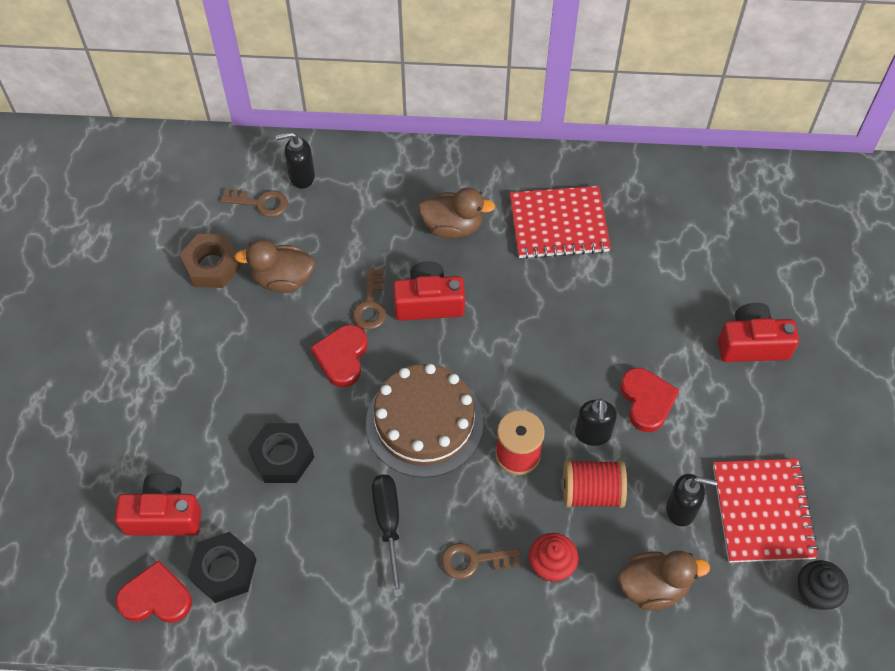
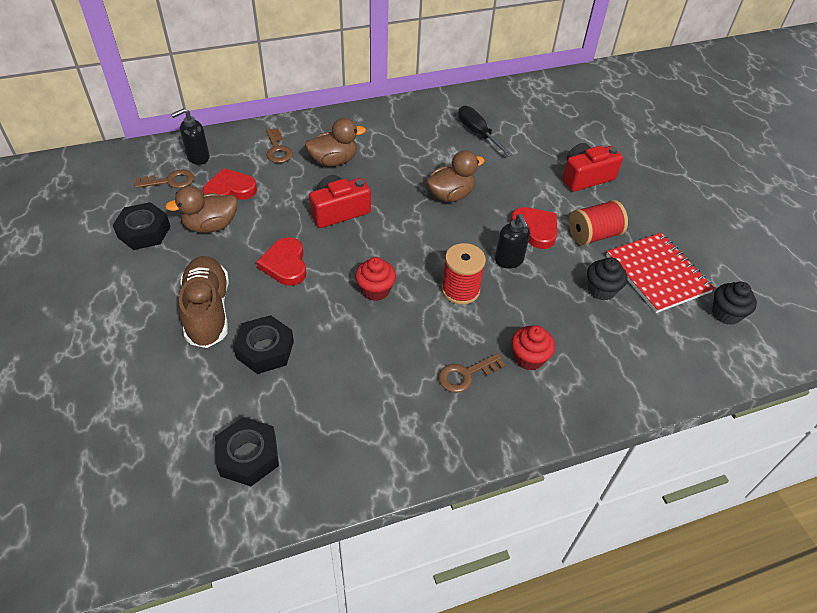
camera: 25 degrees left, 10 degrees down
red camera [114,473,201,536] -> none
red heart [116,560,192,623] -> red heart moved to [203,168,257,200]
brown nut [179,234,241,288] -> black nut [113,202,171,250]
brown key [353,268,386,330] -> brown key moved to [266,128,293,163]
brown cake [366,364,484,478] -> red cupcake [355,257,396,301]
black screwdriver [372,474,403,597] -> black screwdriver moved to [458,106,513,157]
red notebook [510,186,611,259] -> none
red spool [563,460,627,508] -> red spool moved to [569,200,628,245]
brown duck [618,550,710,610] -> brown duck moved to [426,150,485,202]
black soap dispenser [666,474,718,527] -> black cupcake [587,257,628,300]
none -> brown shoe [179,256,229,348]

